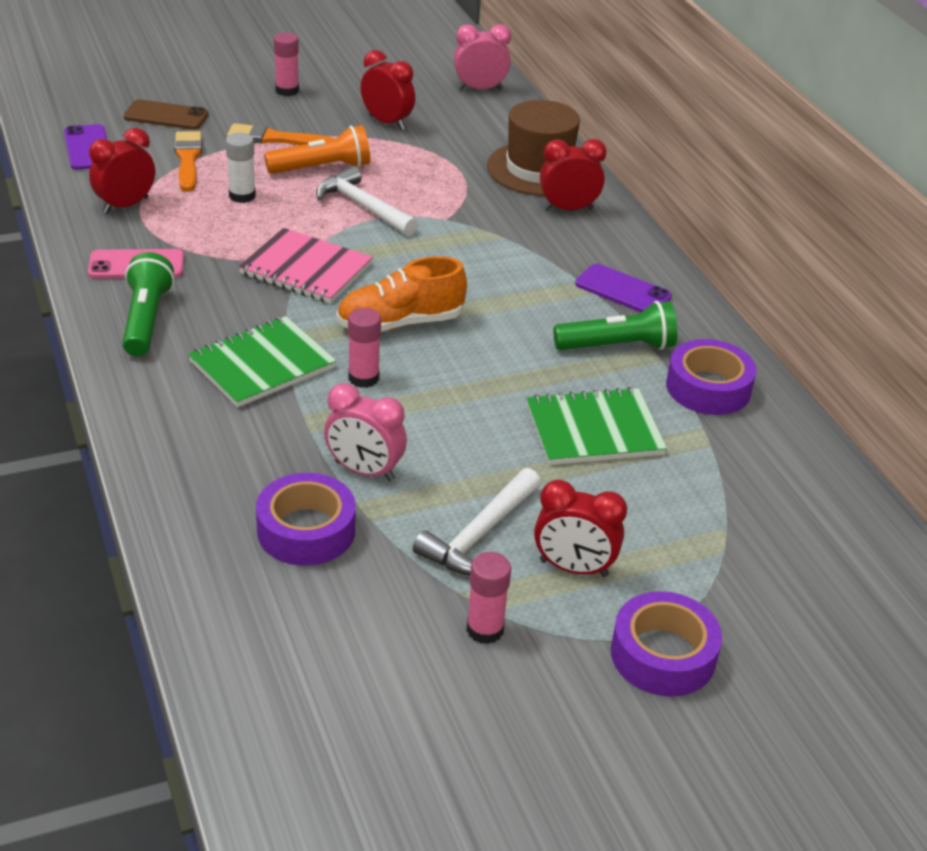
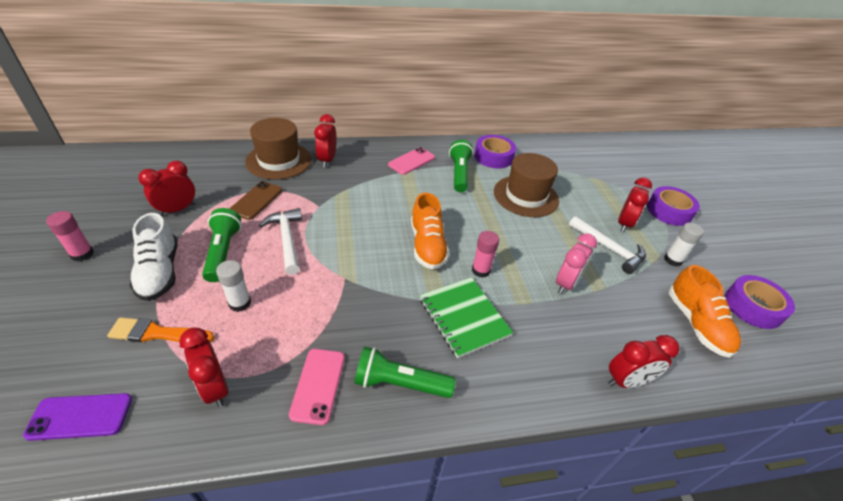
camera: 80 degrees left, 5 degrees up
brown phone [123,99,209,130] -> brown phone moved to [230,181,282,220]
orange brush [227,123,334,145] -> white shoe [129,213,177,301]
pink notebook [238,228,373,304] -> none
purple tape [256,473,356,566] -> purple tape moved to [725,275,795,329]
orange flashlight [264,125,370,174] -> green flashlight [202,208,241,282]
white hammer [316,166,418,236] -> white hammer turned 105 degrees clockwise [259,208,302,275]
pink clock [454,24,511,90] -> none
pink glue stick [466,552,511,644] -> white glue stick [664,222,704,266]
green notebook [526,387,667,465] -> brown hat [494,153,559,217]
purple phone [575,264,672,312] -> pink phone [388,147,435,175]
none -> red clock [608,335,680,388]
none -> orange shoe [669,265,741,358]

